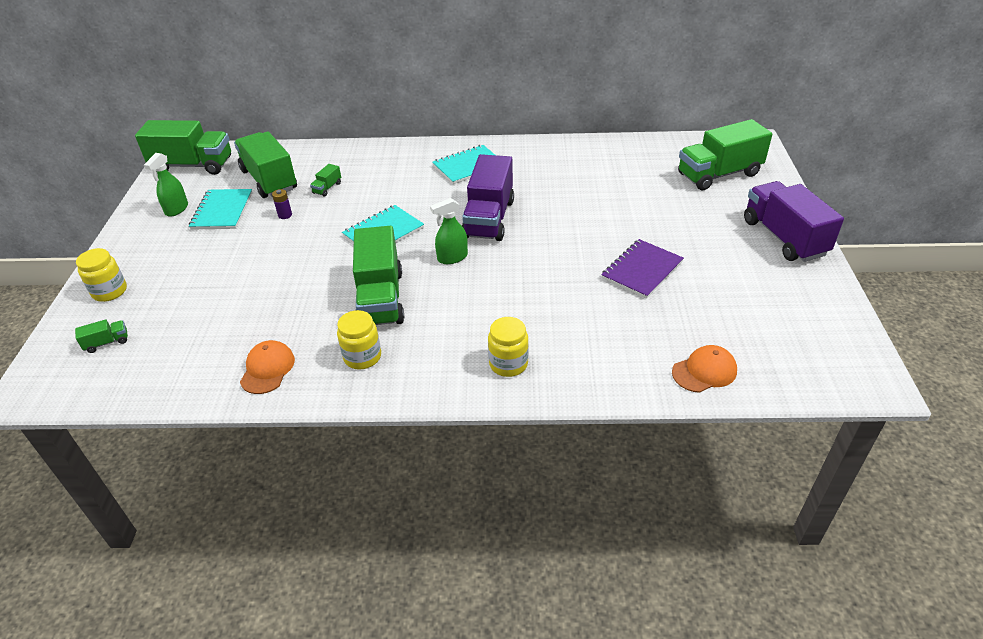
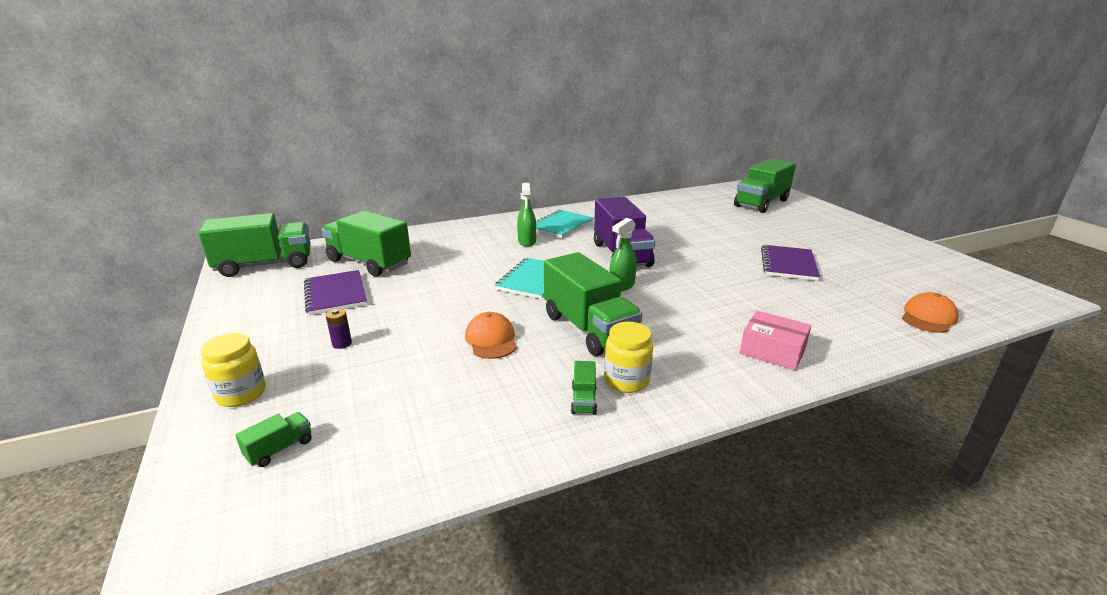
camera: 25 degrees left, 15 degrees down
green spray bottle [144,153,188,217] -> green spray bottle moved to [517,183,536,247]
turquoise notebook [189,189,253,230] -> purple notebook [304,270,367,315]
orange cap [240,340,295,394] -> orange cap moved to [465,312,517,359]
purple battery [272,189,292,219] -> purple battery moved to [326,309,352,349]
green truck [310,164,341,197] -> green truck moved to [571,361,597,415]
yellow jar [488,317,529,377] -> pink box [740,311,811,370]
purple truck [744,181,844,262] -> none

